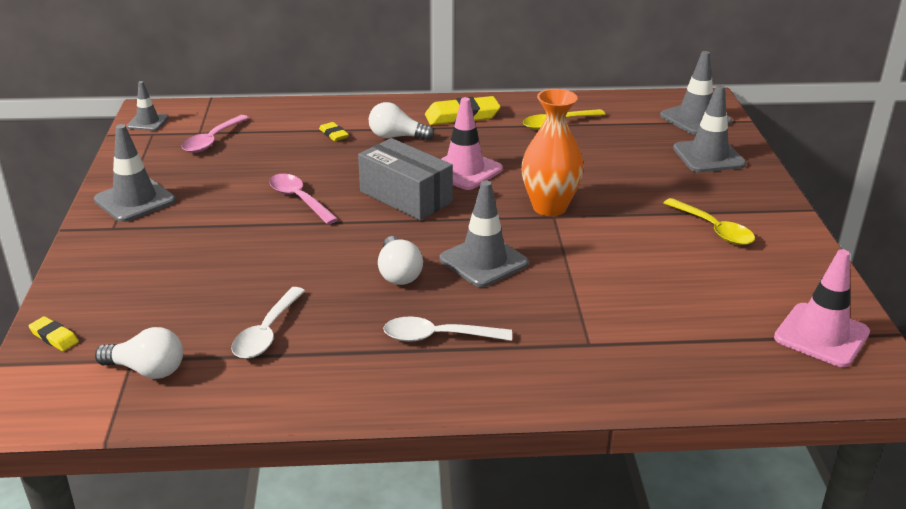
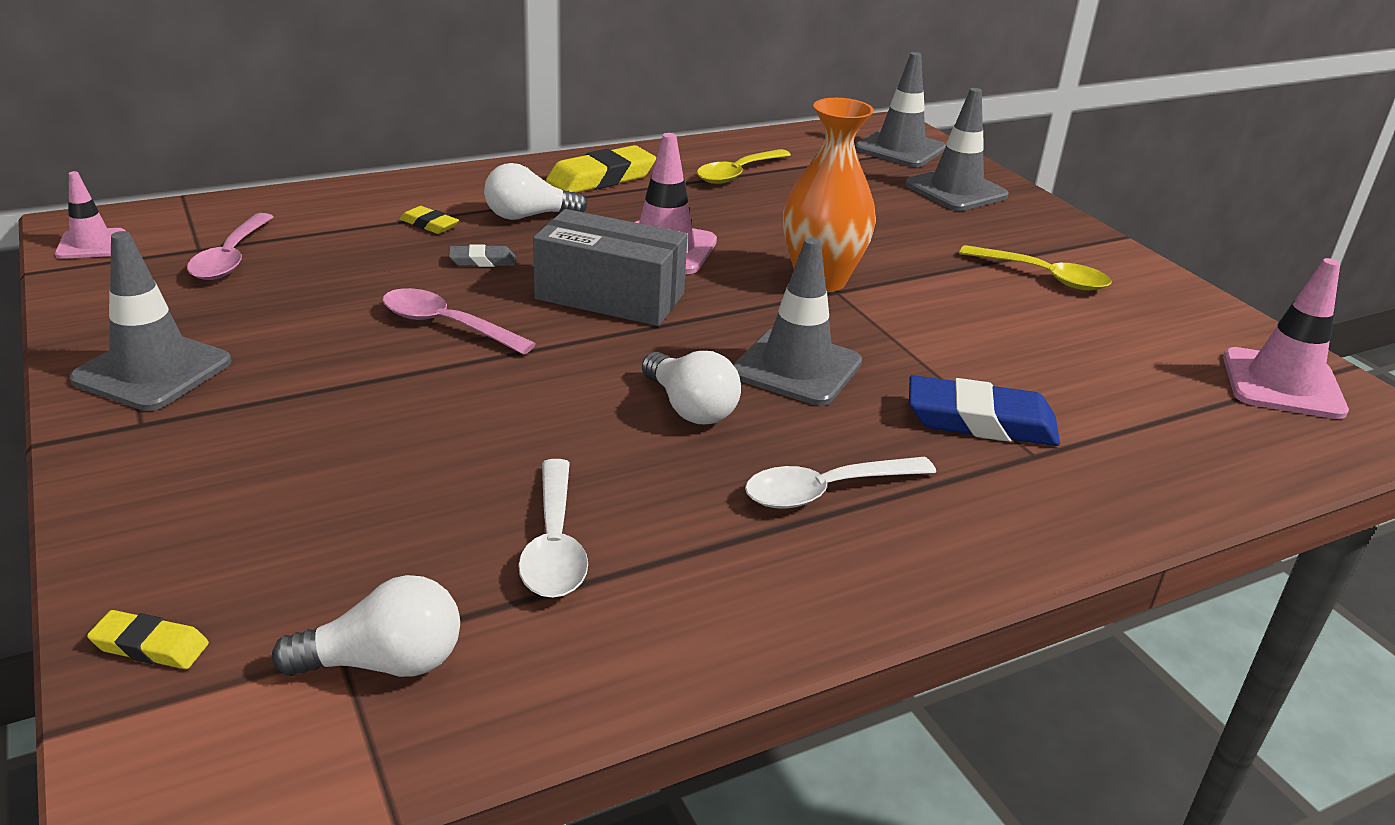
camera: 25 degrees left, 0 degrees up
grey traffic cone [127,81,169,131] -> pink traffic cone [55,171,126,259]
none -> grey eraser [449,244,515,267]
none -> blue eraser [909,375,1060,446]

